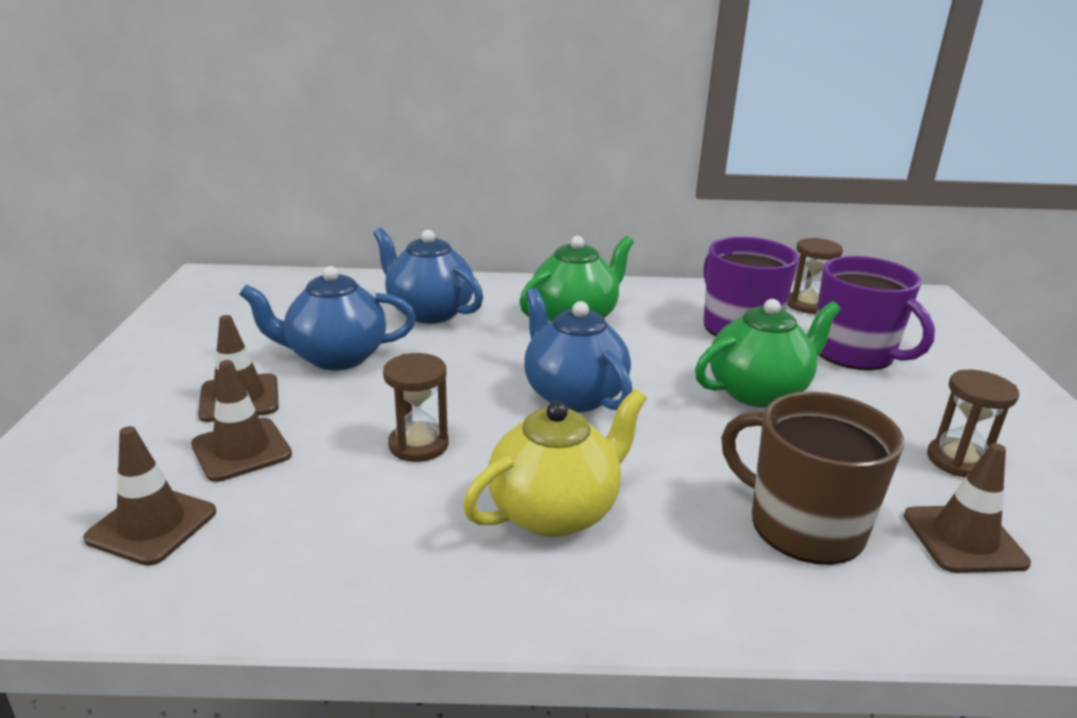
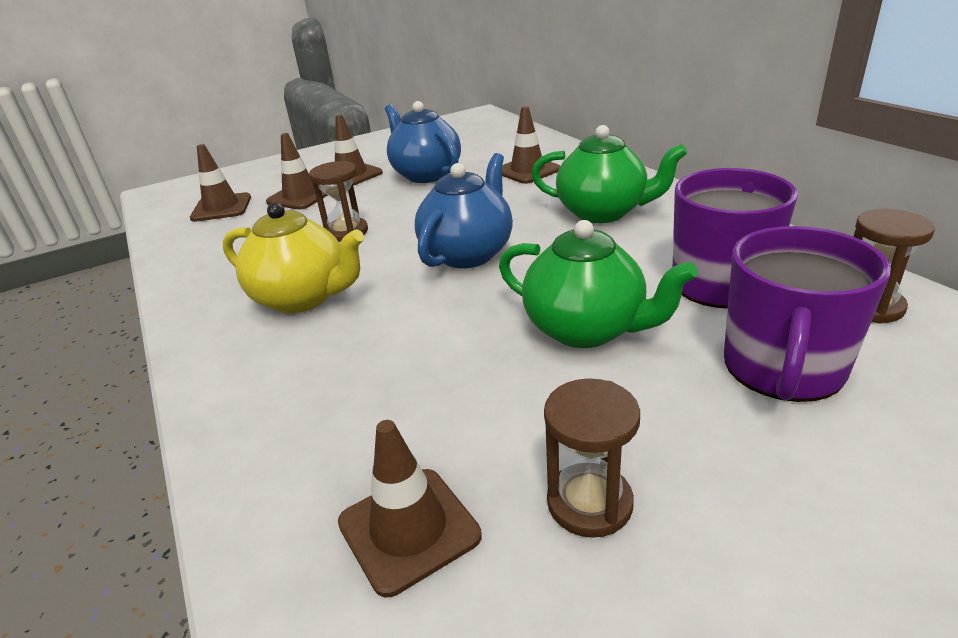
camera: 65 degrees right, 5 degrees up
blue teapot [374,228,483,324] -> brown traffic cone [502,106,560,184]
brown mug [721,392,904,565] -> none

